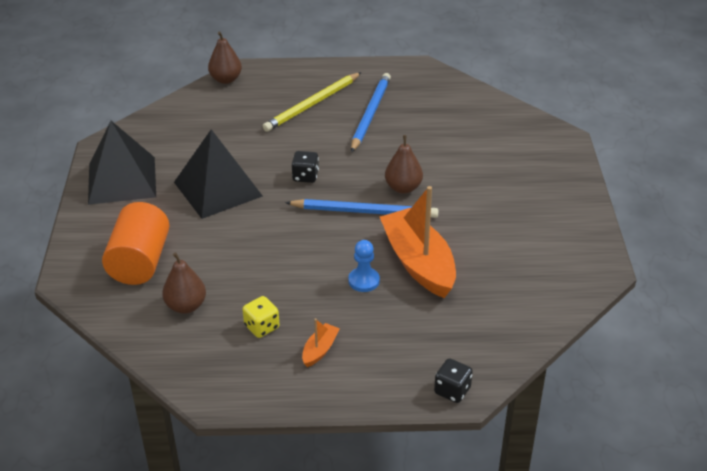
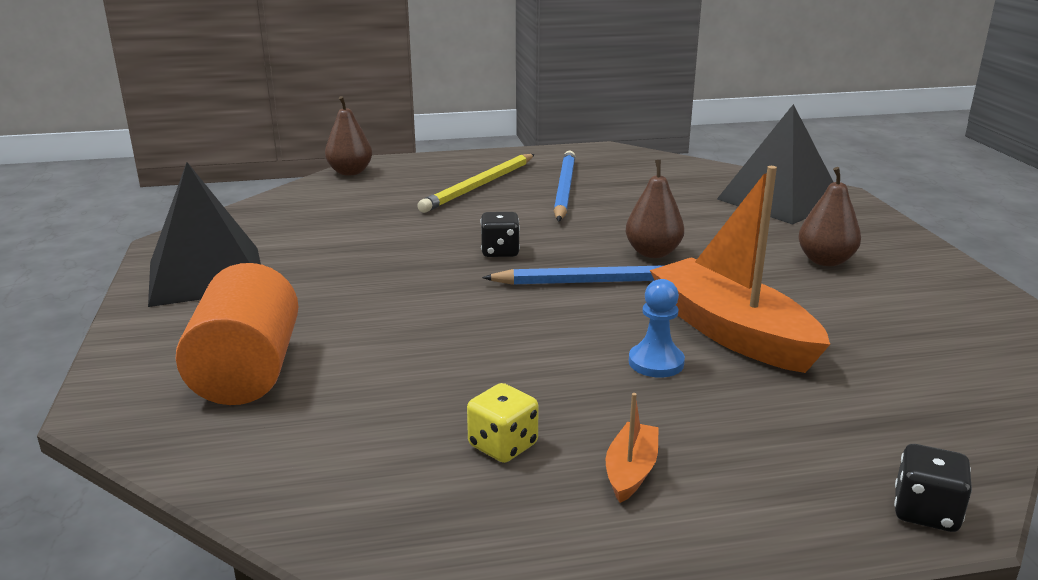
camera: 10 degrees left, 15 degrees down
brown pear [162,252,206,314] -> brown pear moved to [798,167,861,266]
black pyramid [174,129,263,219] -> black pyramid moved to [717,104,833,225]

